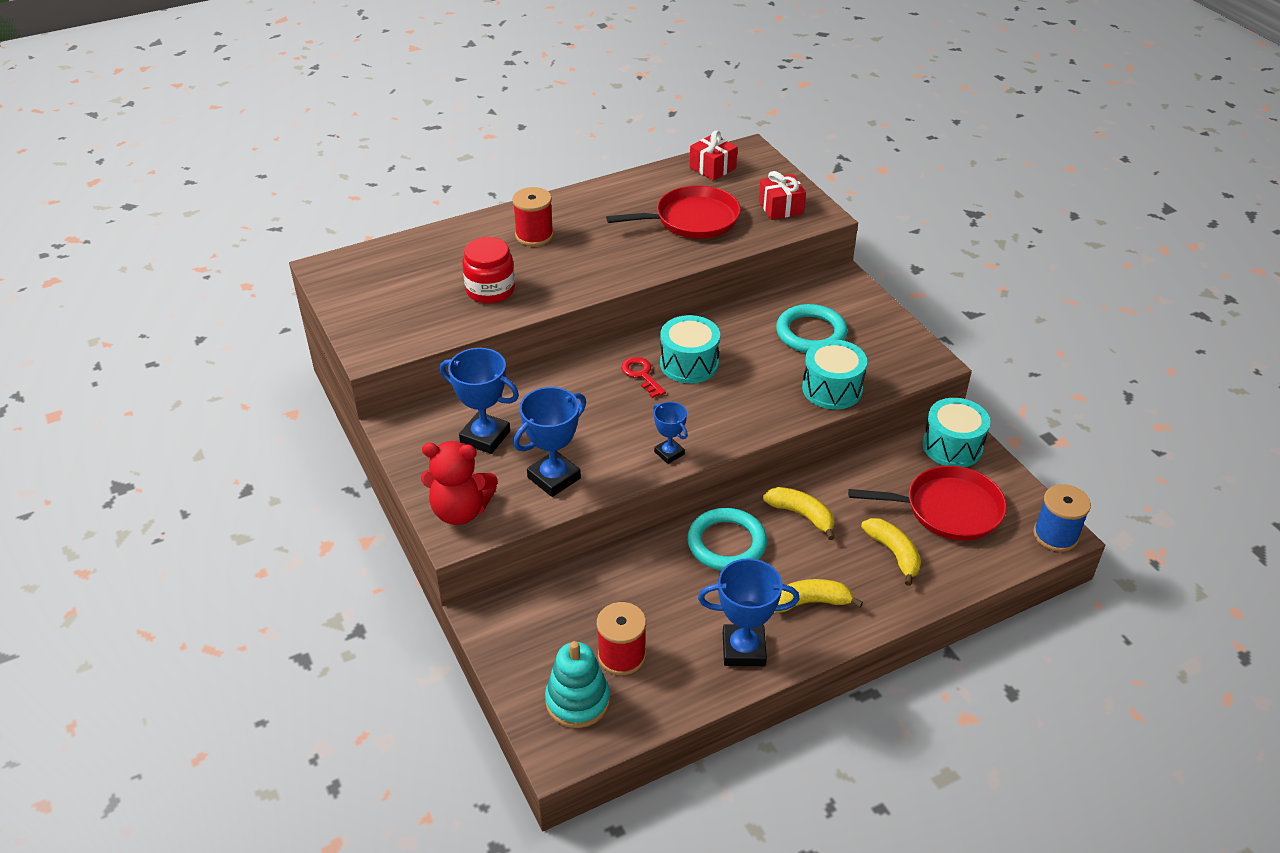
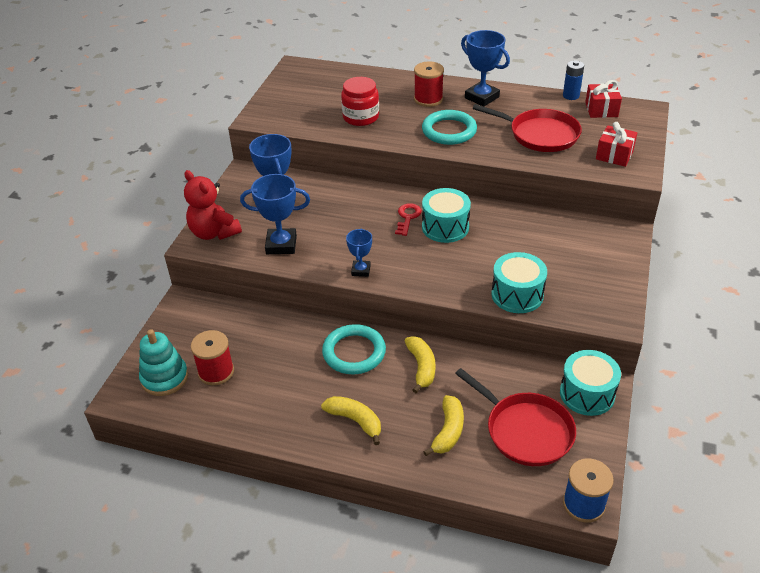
camera: 45 degrees right, 0 degrees up
blue trophy [698,558,800,666] -> blue trophy moved to [461,30,510,107]
turquoise ring [776,304,848,353] -> turquoise ring moved to [422,110,477,145]
none -> blue battery [563,61,584,100]

